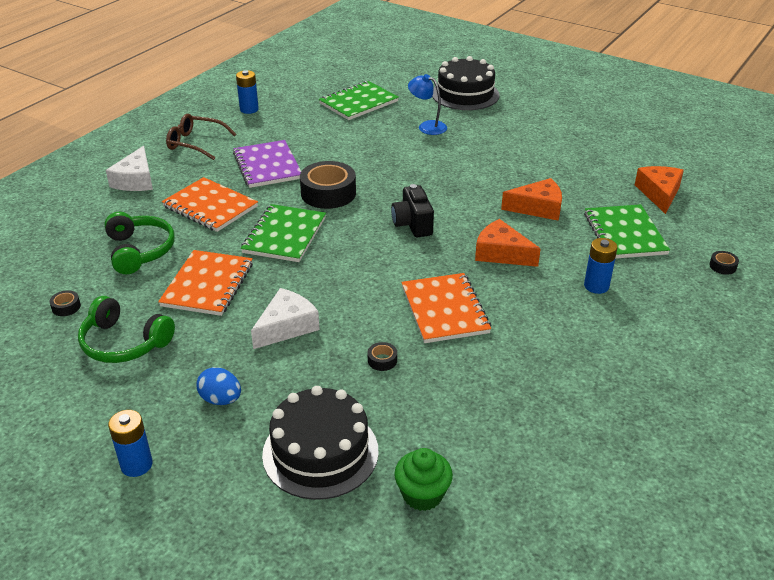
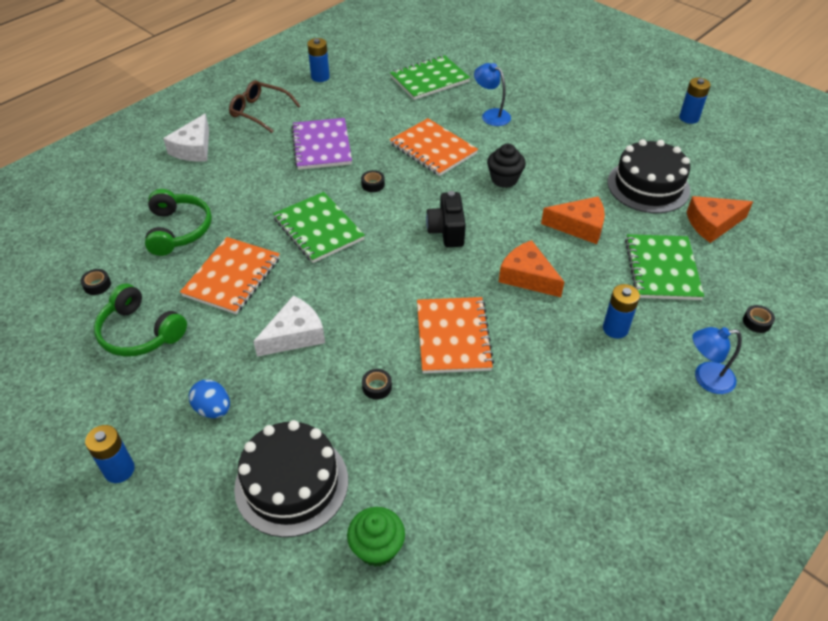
camera: 10 degrees right, 10 degrees up
orange notebook [162,177,258,232] -> orange notebook moved to [390,118,478,176]
green notebook [241,204,326,262] -> green notebook turned 60 degrees counterclockwise [273,192,365,263]
black tape [300,161,356,209] -> black tape [361,170,385,192], size x0.42
black cake [432,56,499,110] -> black cake moved to [607,139,690,213]
orange cheese [635,166,684,214] -> orange cheese turned 120 degrees counterclockwise [687,196,753,243]
none -> black cupcake [487,144,526,188]
none -> blue battery [679,78,711,124]
none -> blue lamp [692,327,742,394]

